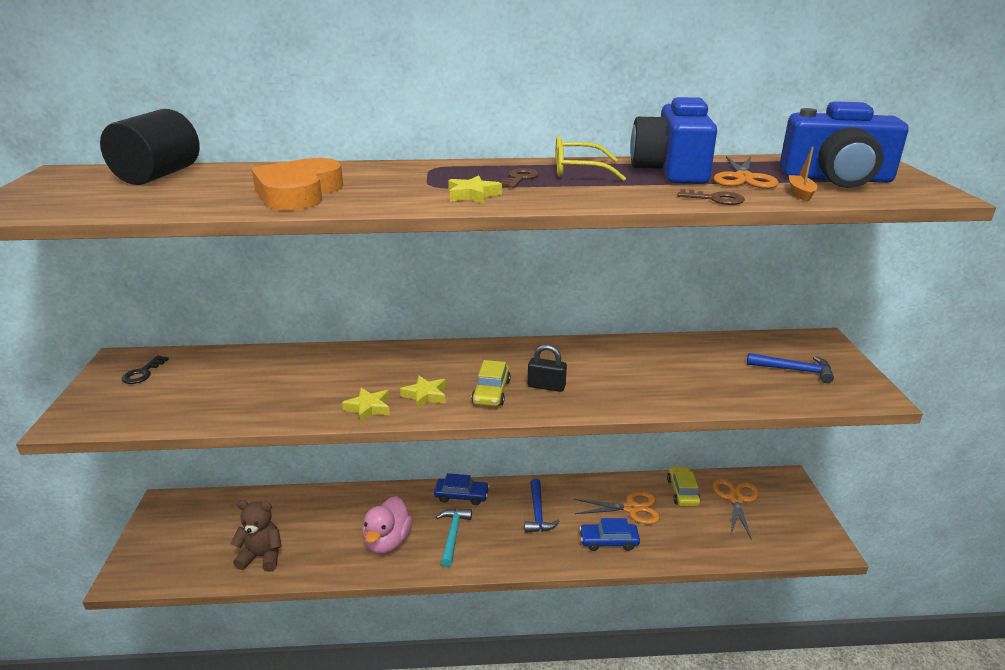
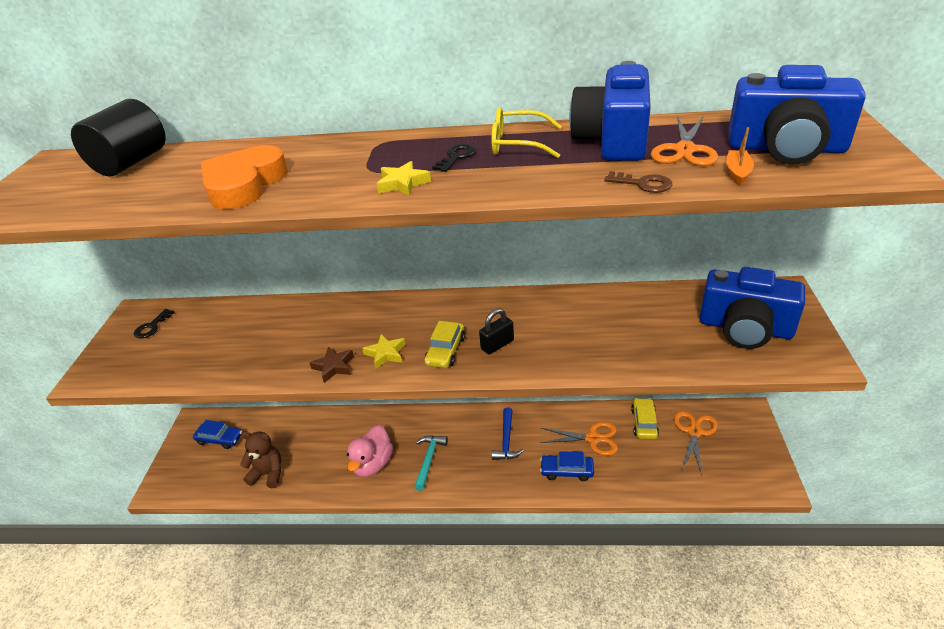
camera: 10 degrees right, 10 degrees up
yellow star [342,388,390,423] -> brown star [310,347,354,383]
blue car [434,473,490,505] -> blue car moved to [193,420,242,449]
brown key [500,168,539,188] -> black key [432,144,476,172]
black padlock [528,344,567,392] -> black padlock turned 60 degrees counterclockwise [479,308,514,355]
blue hammer [747,353,834,383] -> blue camera [700,267,805,349]

